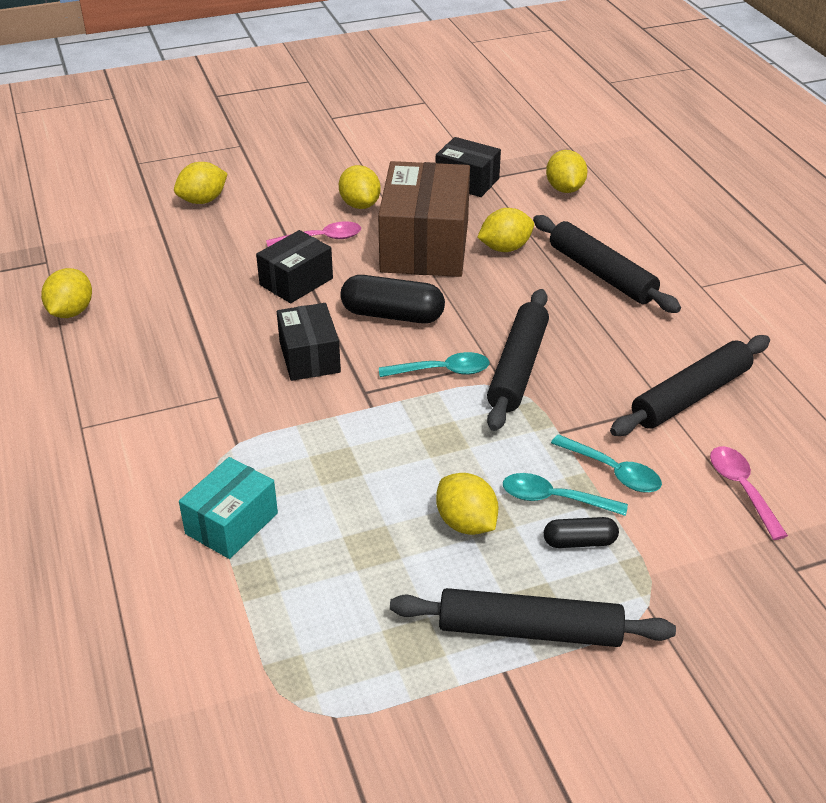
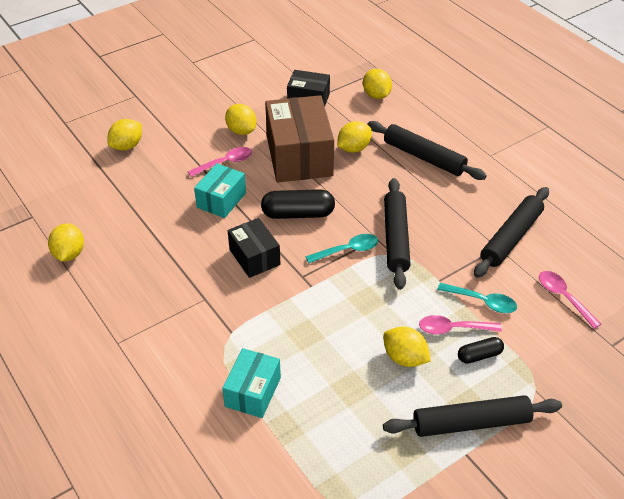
camera: 15 degrees left, 5 degrees up
black box [256,230,333,303] -> turquoise box [194,163,246,218]
turquoise spoon [503,473,628,516] -> pink spoon [419,315,502,335]

